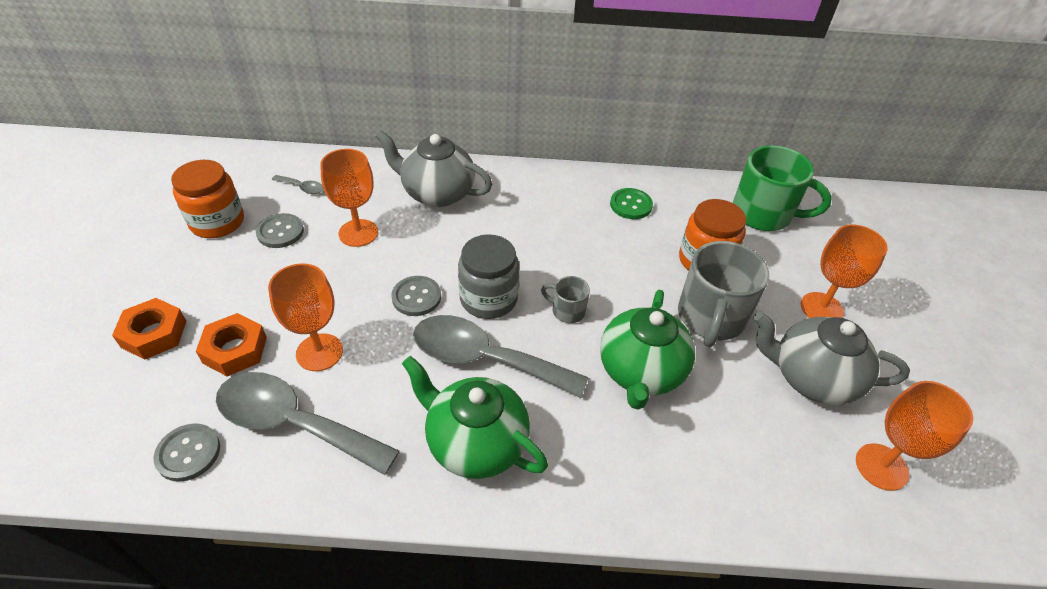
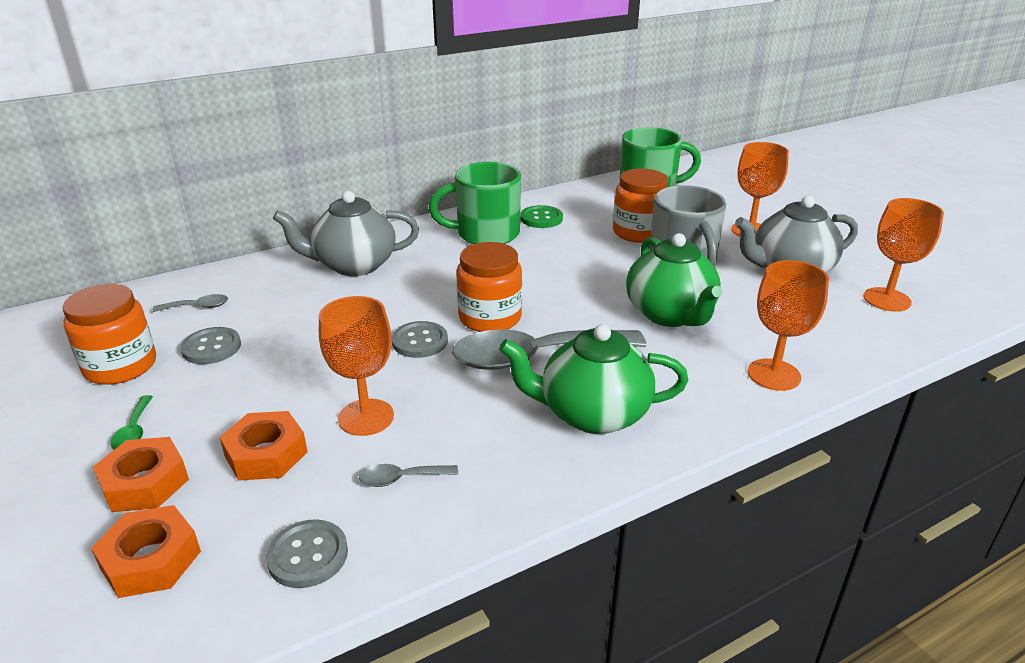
camera: 30 degrees left, 15 degrees down
grey spoon [216,372,399,475] -> grey spoon [359,464,458,487], size x0.41
orange goblet [320,149,378,247] -> orange goblet moved to [748,260,829,391]
grey jar [458,234,519,319] -> orange jar [456,242,522,332]
grey mug [541,276,590,323] -> none
none -> orange nut [91,505,201,598]
none -> green spoon [111,395,153,450]
none -> green mug [428,162,521,244]

